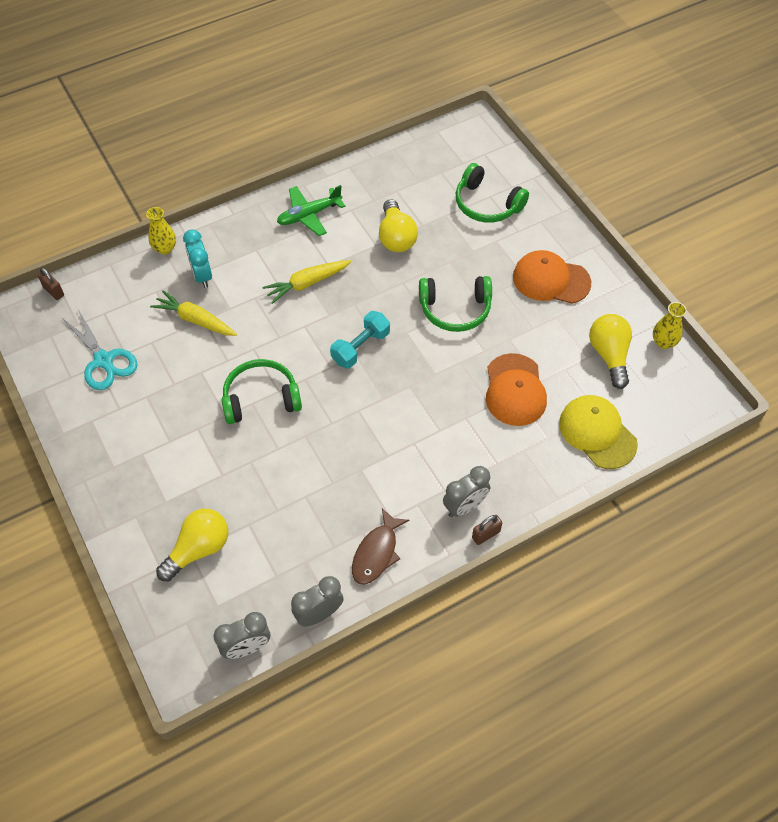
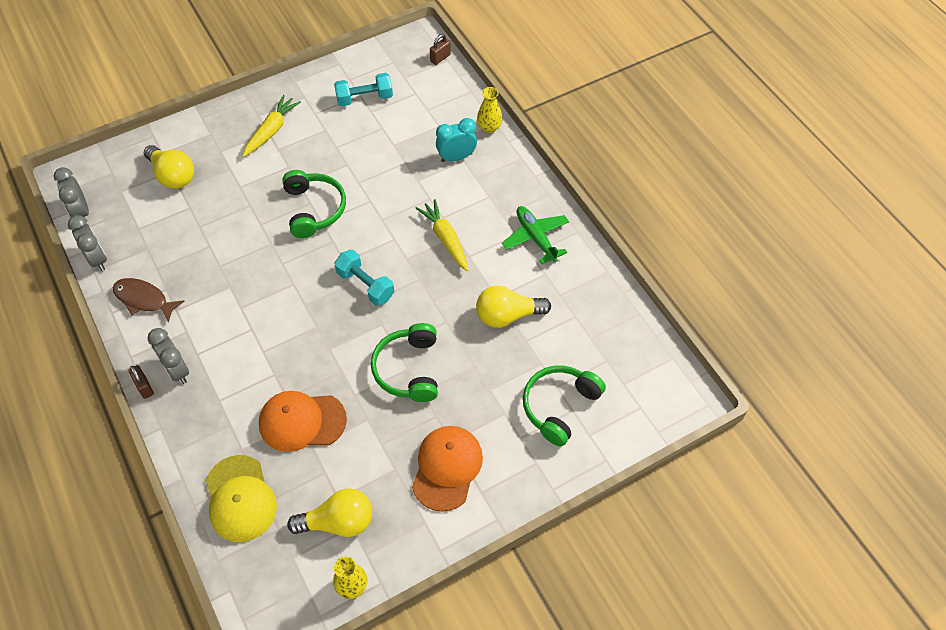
camera: 90 degrees right, 0 degrees up
turquoise scissors [62,310,138,390] -> turquoise dumbbell [334,73,393,106]
yellow carrot [150,290,237,336] -> yellow carrot moved to [243,95,301,157]
yellow cap [559,395,638,469] -> yellow cap turned 105 degrees clockwise [206,455,277,542]

